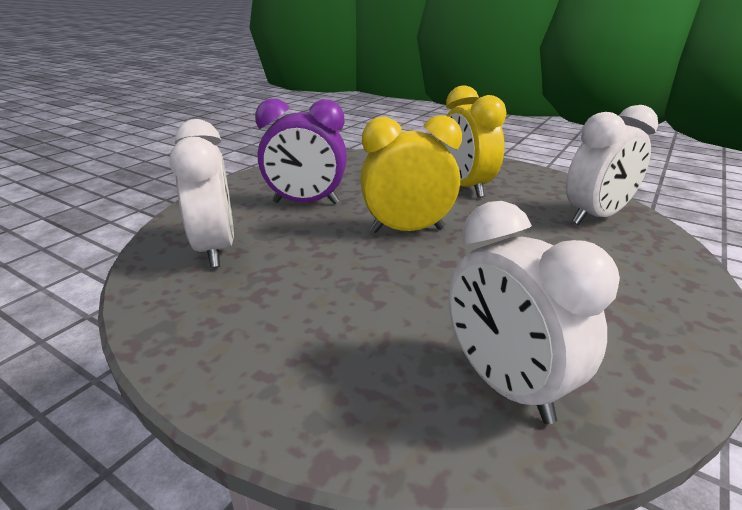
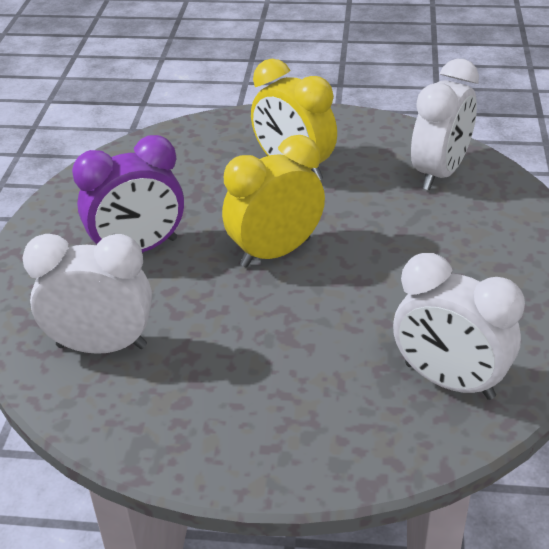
camera: 25 degrees left, 10 degrees up
white clock [170,119,234,268] -> white clock turned 45 degrees counterclockwise [22,234,152,354]

